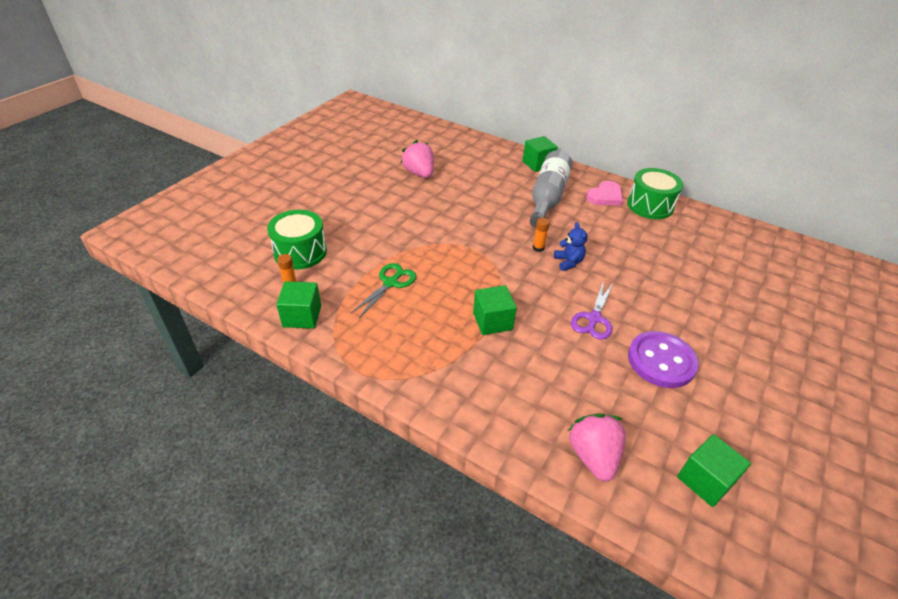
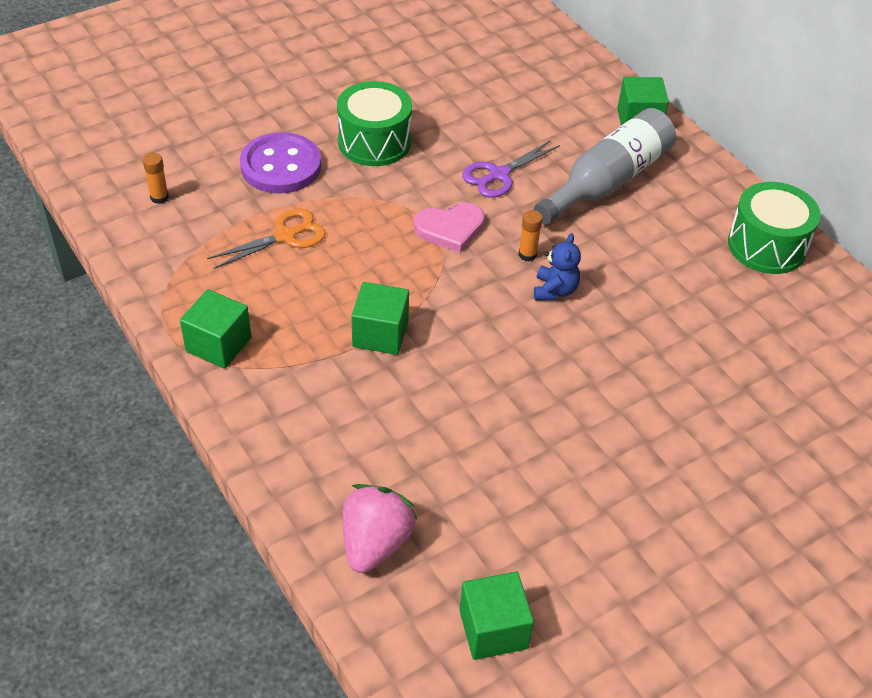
camera: 25 degrees right, 5 degrees up
green drum [267,210,327,270] -> green drum moved to [337,81,412,166]
green cube [276,281,321,329] -> green cube moved to [180,289,251,369]
green scissors [351,263,416,318] -> orange scissors [207,209,326,269]
pink strawberry [401,140,434,178] -> none
purple scissors [571,280,613,340] -> purple scissors moved to [462,140,560,198]
pink heart [586,181,623,205] -> pink heart moved to [414,203,485,253]
purple button [628,331,699,388] -> purple button moved to [240,132,322,194]

